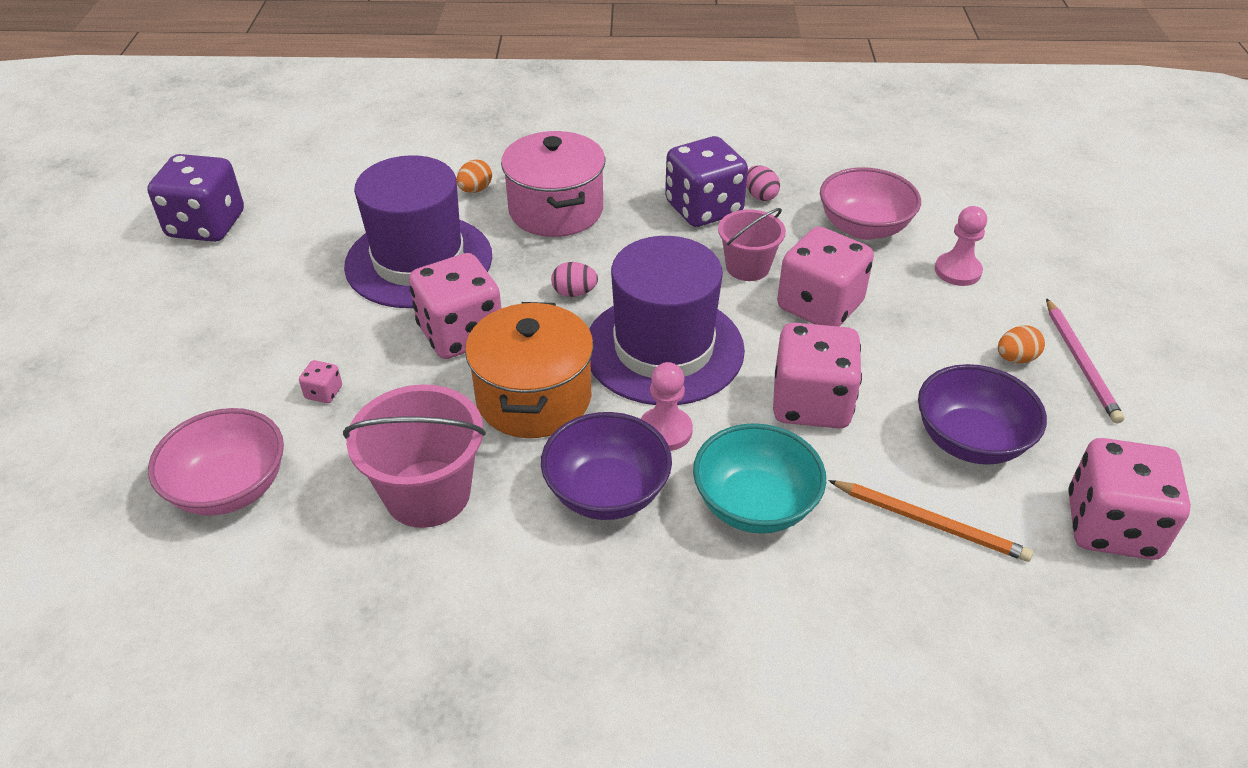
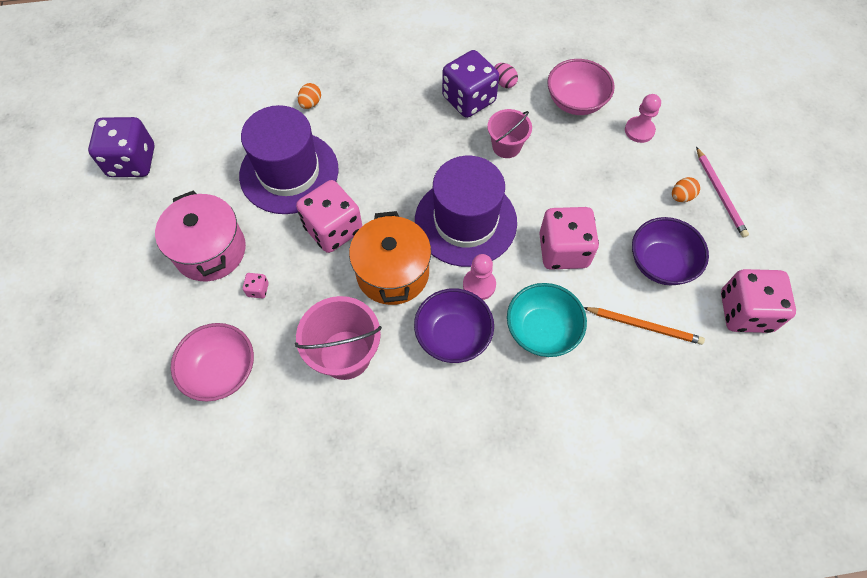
camera: 10 degrees left, 20 degrees up
pink pot [501,131,605,237] -> pink pot moved to [155,190,246,281]
pink egg [551,262,598,297] -> none
pink dice [777,227,874,327] -> none

